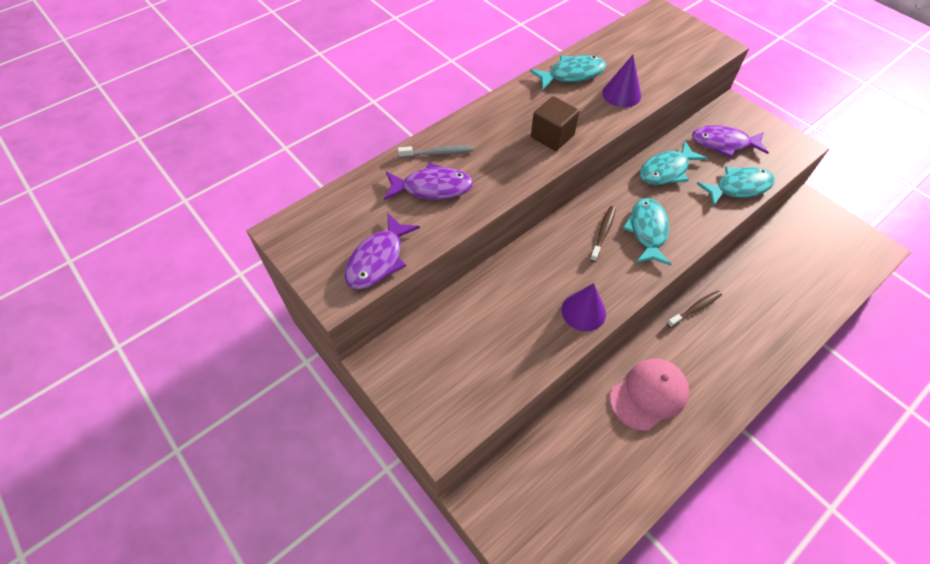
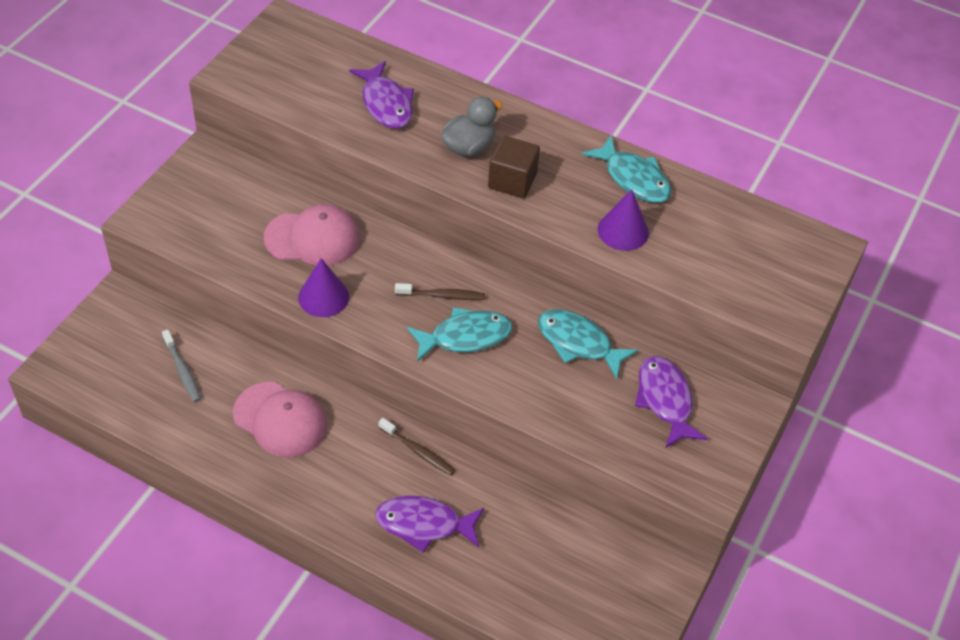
camera: 65 degrees right, 5 degrees down
purple fish [344,213,420,289] -> purple fish moved to [375,495,484,553]
grey toothbrush [398,145,474,158] -> grey toothbrush moved to [162,329,201,402]
turquoise fish [697,167,775,207] -> none
none -> pink cap [264,204,360,266]
none -> grey duck [441,97,503,157]

